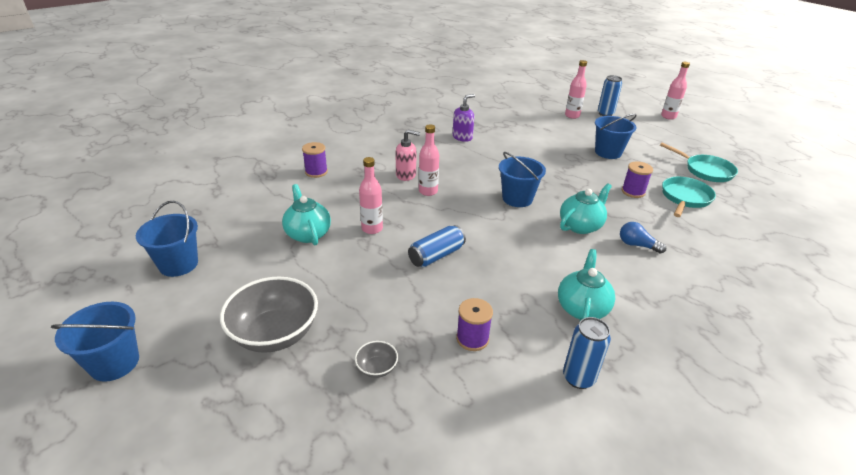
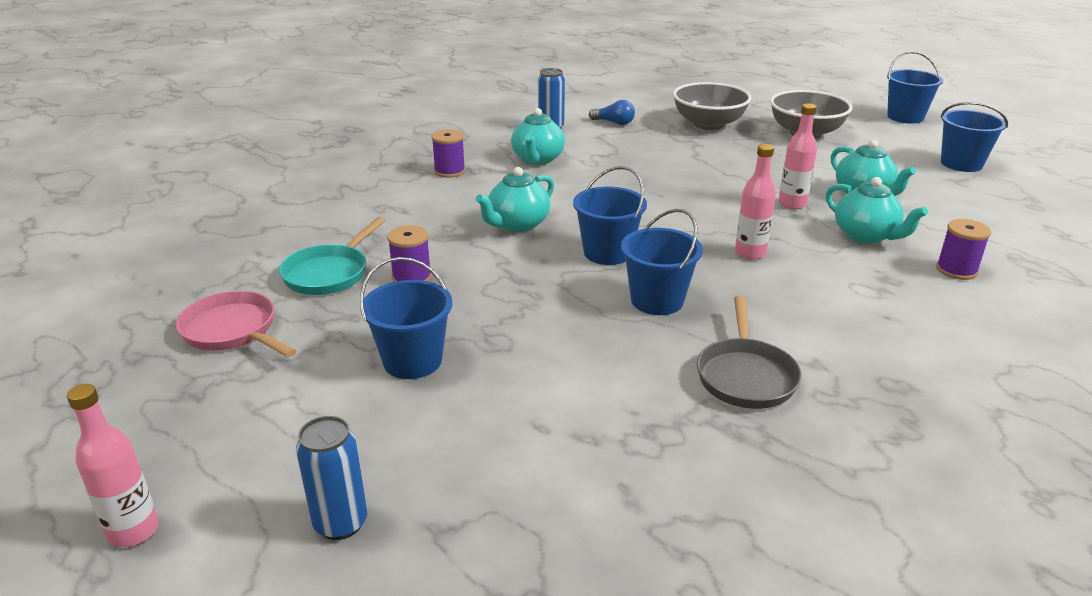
camera: 175 degrees right, 5 degrees down
grey bowl [355,341,398,378] -> grey bowl [673,82,751,130], size x2.28
pink soap dispenser [396,130,420,181] -> none
blue can [408,225,466,267] -> none
purple soap dispenser [453,94,475,142] -> grey pan [697,296,802,409]
purple spool [456,298,493,351] -> purple spool moved to [431,129,465,178]
pink bottle [565,60,587,119] -> none
blue light bulb [620,222,666,253] -> blue light bulb moved to [589,100,635,125]
turquoise pan [660,143,738,182] -> pink pan [176,291,297,357]
none -> blue bucket [621,209,703,315]
none -> turquoise teapot [826,177,928,244]

